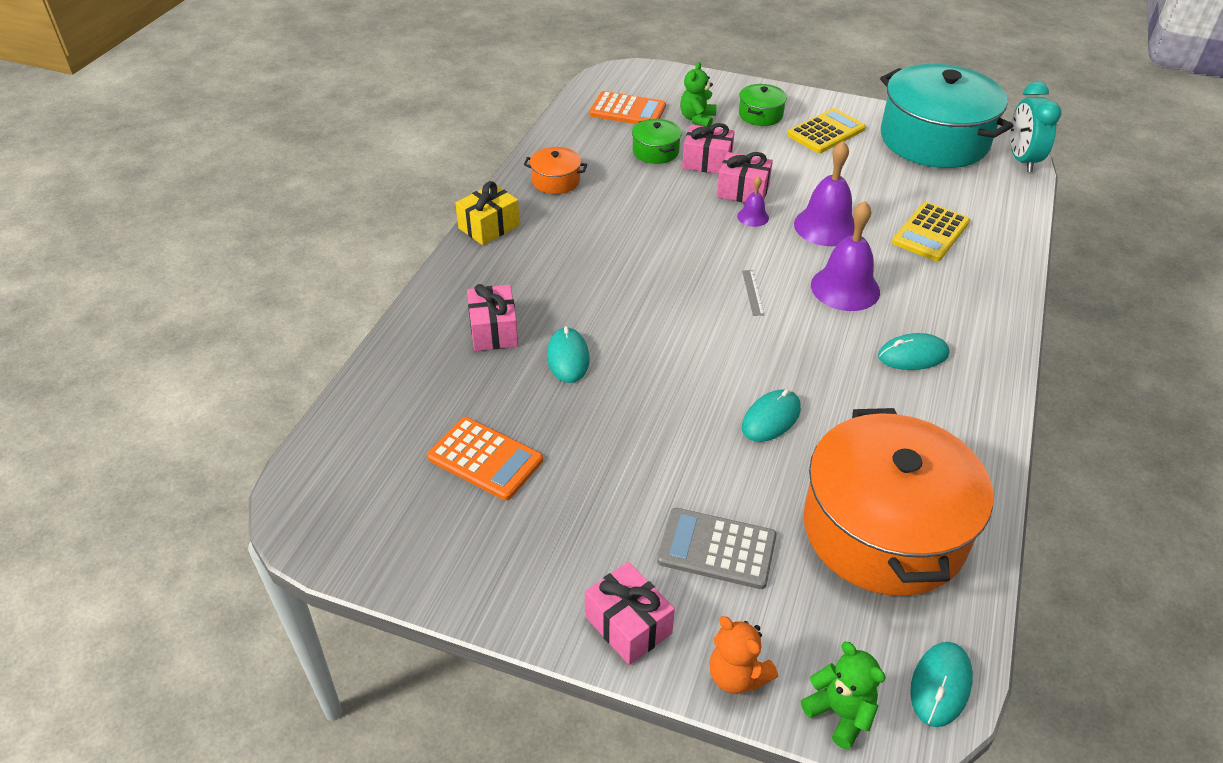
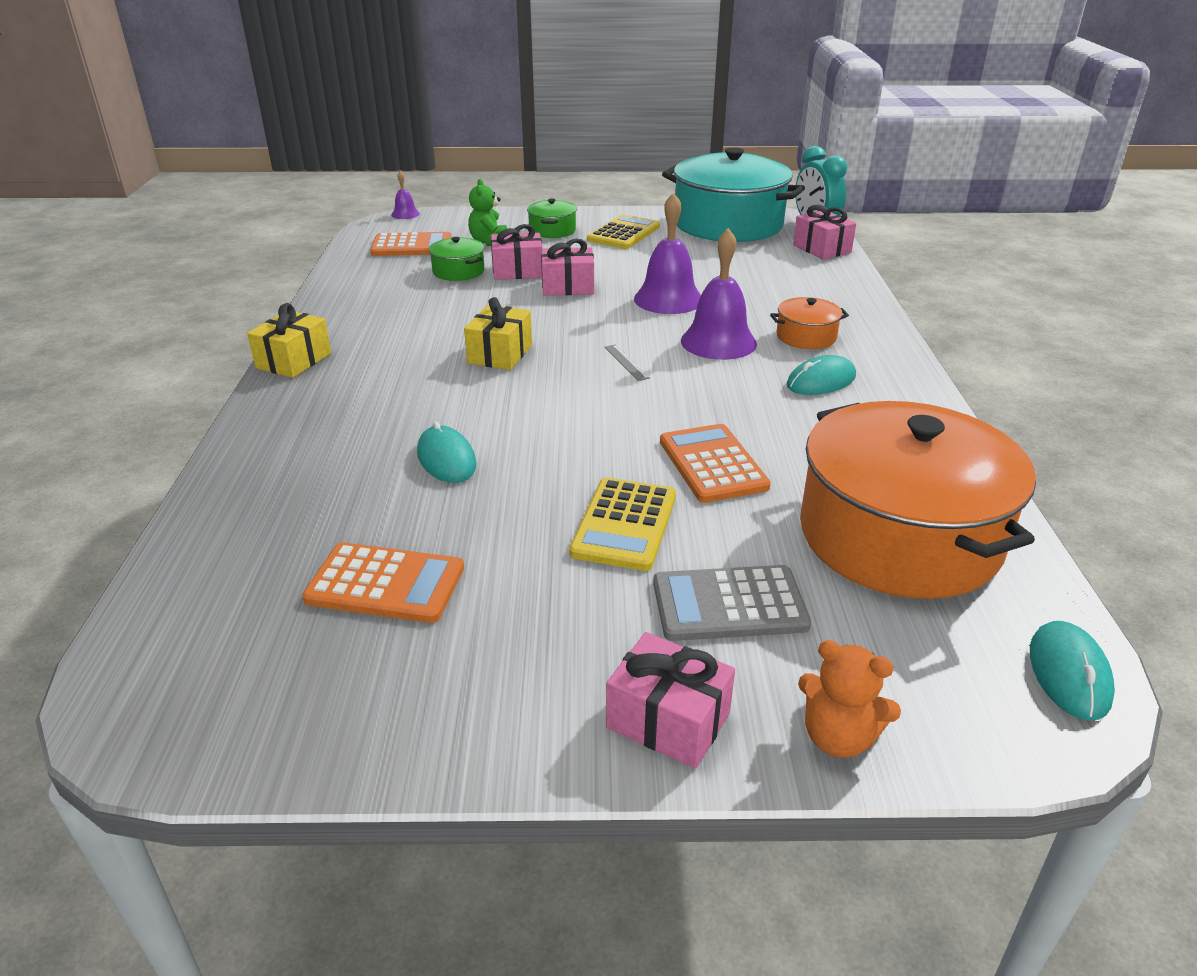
camera: 20 degrees left, 10 degrees down
pink gift [467,284,518,351] -> pink gift moved to [793,204,856,260]
orange pot [524,147,587,194] -> orange pot moved to [770,297,849,349]
purple bell [737,176,769,227] -> purple bell moved to [391,171,420,219]
turquoise mouse [742,389,801,442] -> orange calculator [660,424,771,503]
green teddy bear [801,642,885,750] -> none
yellow calculator [892,202,970,261] -> yellow calculator moved to [569,477,676,571]
none -> yellow gift [464,297,532,370]

